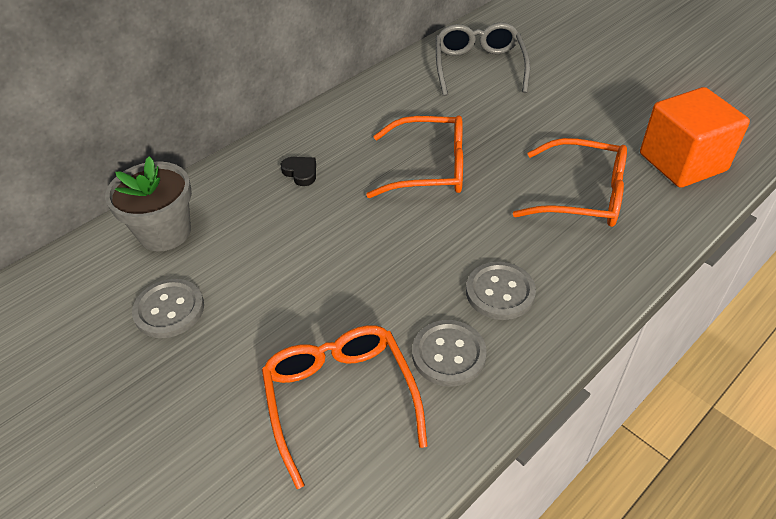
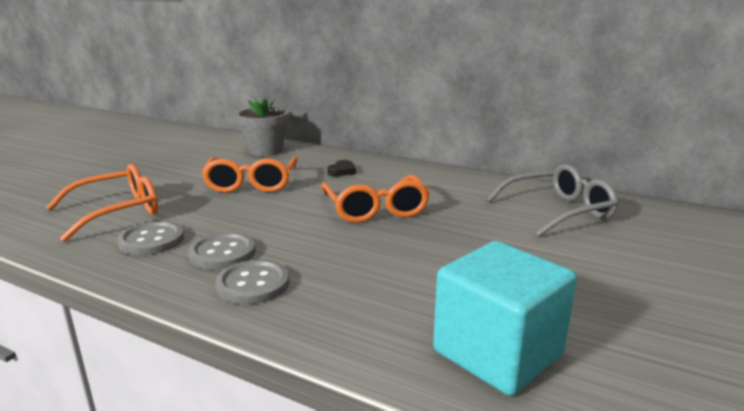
camera: 70 degrees right, 25 degrees down
grey button [132,279,204,338] -> grey button moved to [215,260,289,305]
orange glasses [513,138,627,227] -> orange glasses moved to [201,156,298,193]
orange cube [640,87,750,188] -> turquoise cube [433,241,577,396]

